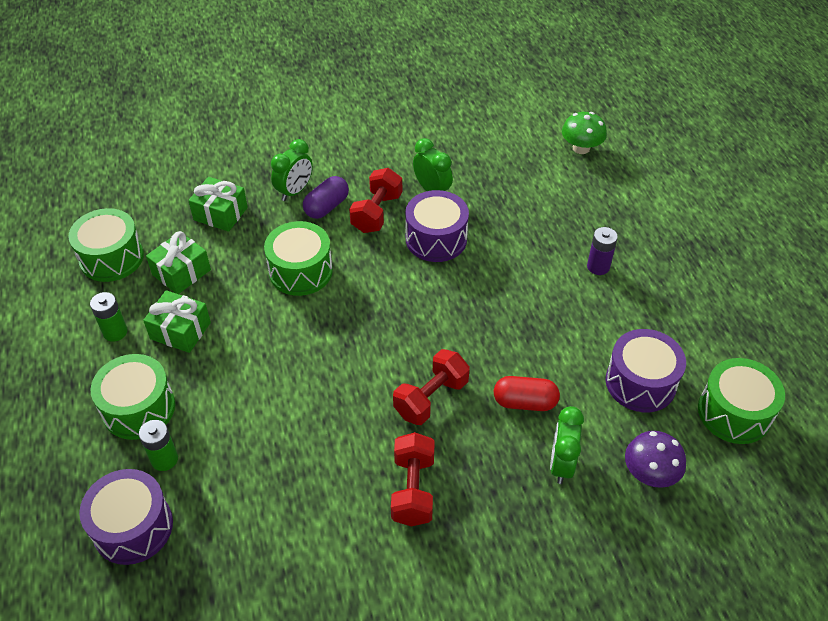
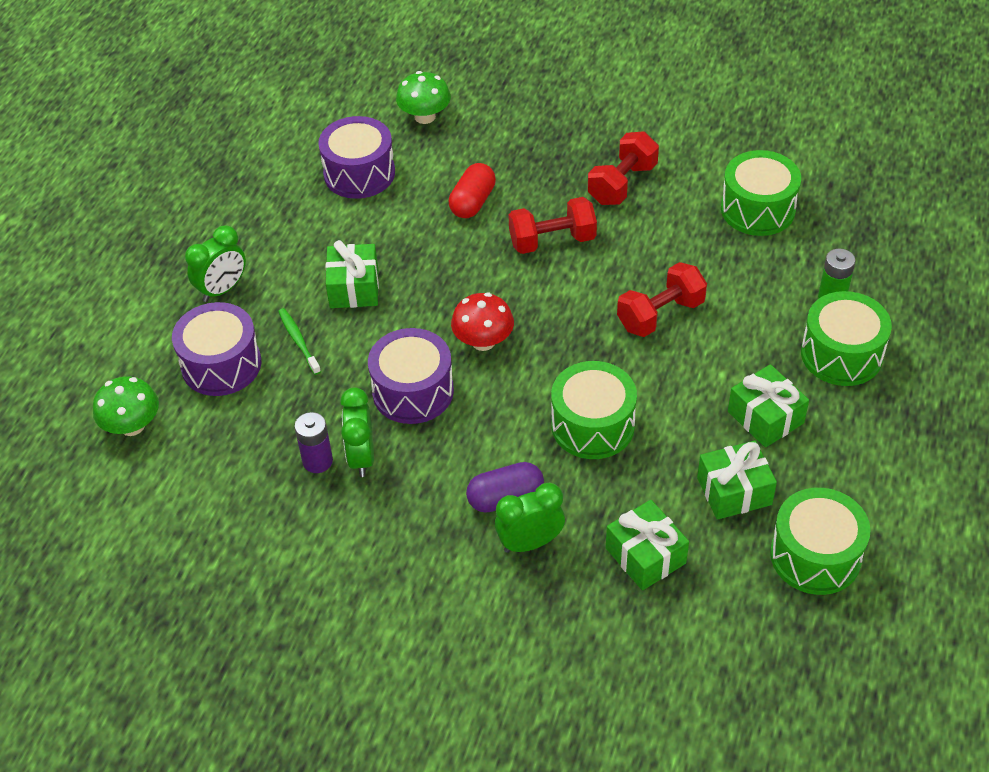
camera: 145 degrees left, 0 degrees up
purple drum [79,469,173,565] -> purple drum moved to [172,302,261,396]
green battery [90,292,128,342] -> none
red dumbbell [349,168,402,233] -> red dumbbell moved to [617,262,707,337]
red capsule [494,376,560,411] -> red capsule turned 75 degrees clockwise [449,163,496,218]
green clock [550,406,584,484] -> green clock moved to [185,225,246,302]
purple battery [587,227,618,275] -> purple battery moved to [294,412,333,473]
purple mushroom [625,431,686,488] -> green mushroom [396,71,451,124]
green drum [698,358,785,444] -> green drum moved to [721,150,801,236]
none -> green toothbrush [278,308,321,375]
none -> green gift [326,240,379,308]
none -> red mushroom [451,293,514,351]

